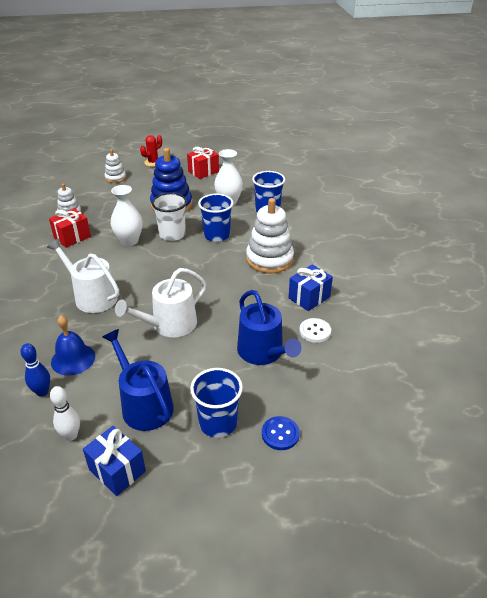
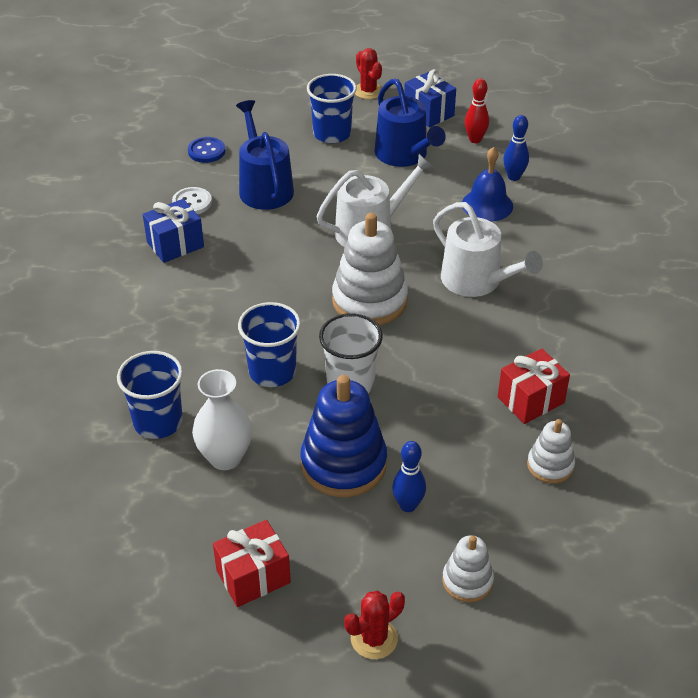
camera: 170 degrees left, 5 degrees up
white bowling pin [50,386,80,441] -> red bowling pin [465,79,489,143]
white vase [110,185,143,246] -> none
white stacking toy [246,198,294,273] -> white stacking toy moved to [332,213,408,326]
blue button [262,416,300,450] -> blue button moved to [188,137,226,163]
none -> red cactus [355,48,382,99]
none -> blue bowling pin [392,441,426,512]

